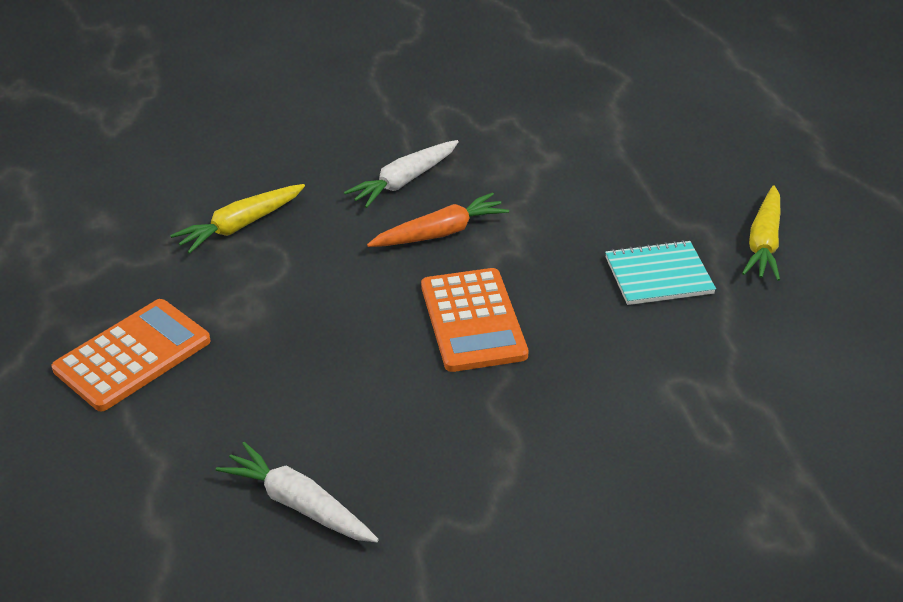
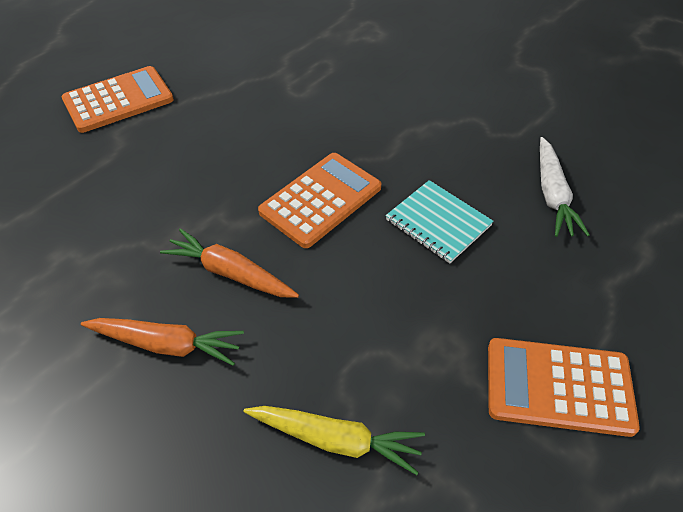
camera: 125 degrees left, 10 degrees up
white carrot [344,140,458,208] -> orange carrot [81,318,244,366]
turquoise notebook [605,240,716,305] -> turquoise notebook moved to [386,180,494,264]
yellow carrot [742,185,780,281] -> orange calculator [62,66,174,133]

